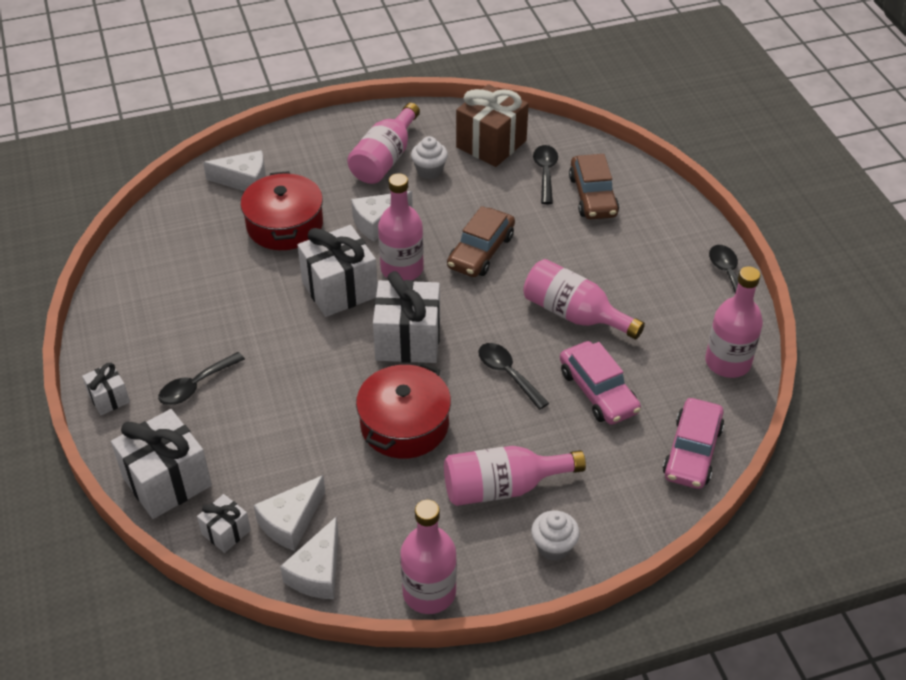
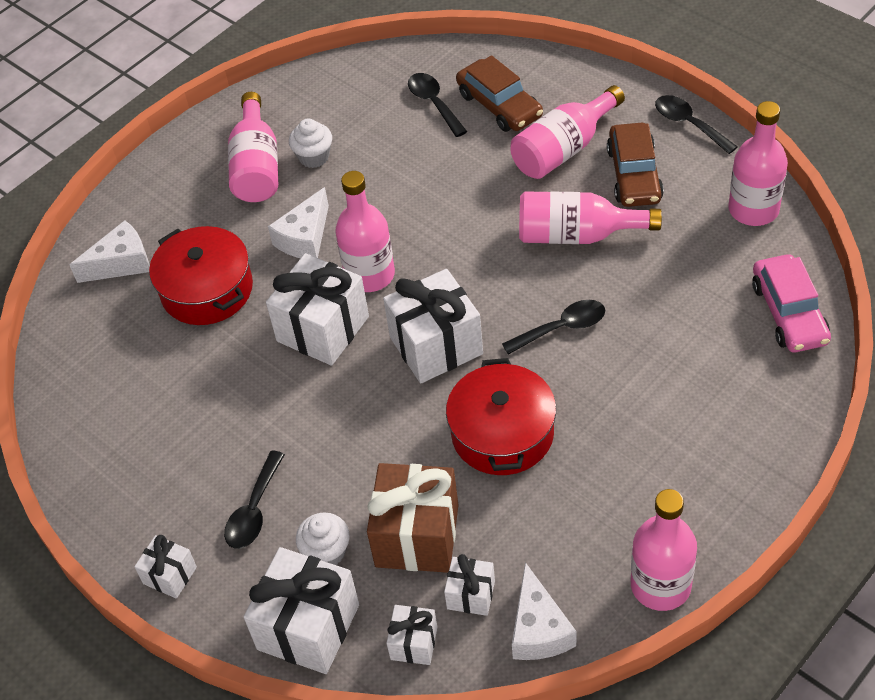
camera: 25 degrees left, 5 degrees up
white cheese [254,475,325,551] -> white gift [444,554,495,616]
pink bottle [444,446,586,506] -> pink bottle moved to [511,85,625,179]
brown car [447,206,515,277] -> brown car moved to [607,123,664,207]
brown gift [456,84,529,167] -> brown gift moved to [367,463,458,573]
black spoon [479,343,549,410] -> black spoon turned 135 degrees clockwise [502,300,605,355]
white cupcake [531,510,580,561] -> white cupcake moved to [296,512,350,565]
pink car [560,341,641,425] -> none

